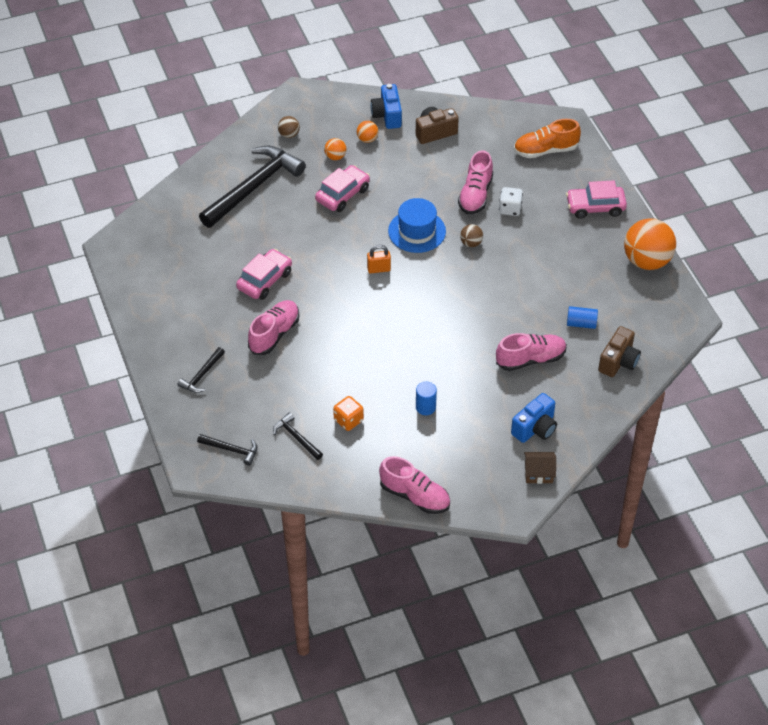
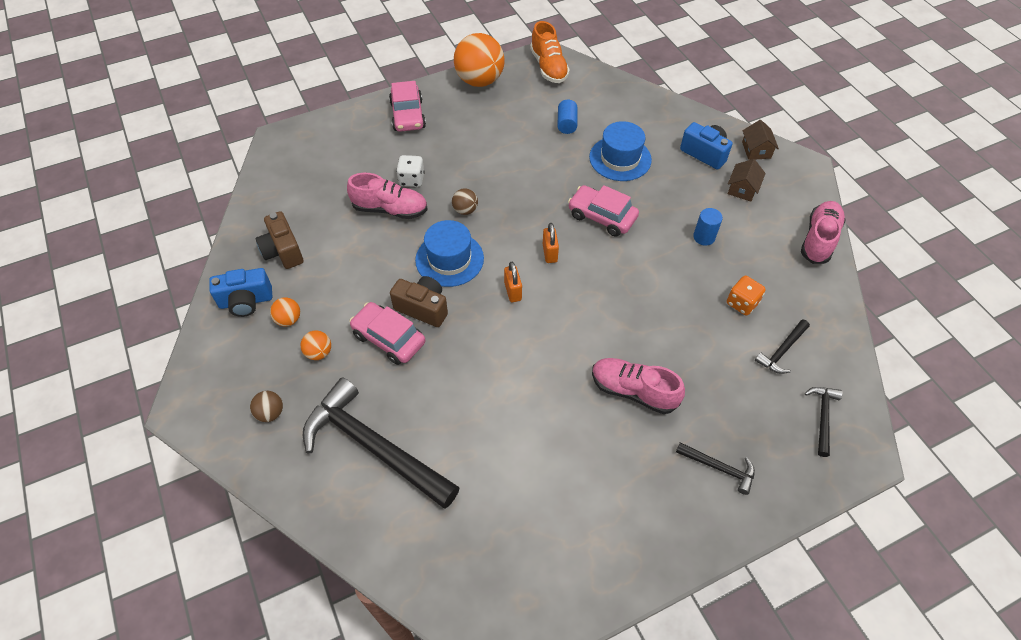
camera: 95 degrees left, 5 degrees up
pink car [236,249,292,300] -> pink car moved to [568,185,639,237]
pink shoe [496,333,567,371] -> blue hat [589,121,652,181]
orange shoe [514,119,581,158] -> orange shoe moved to [530,21,570,83]
brown camera [598,326,641,377] -> brown camera moved to [390,276,448,327]
none -> orange padlock [543,223,559,263]
none -> brown house [728,159,766,201]

